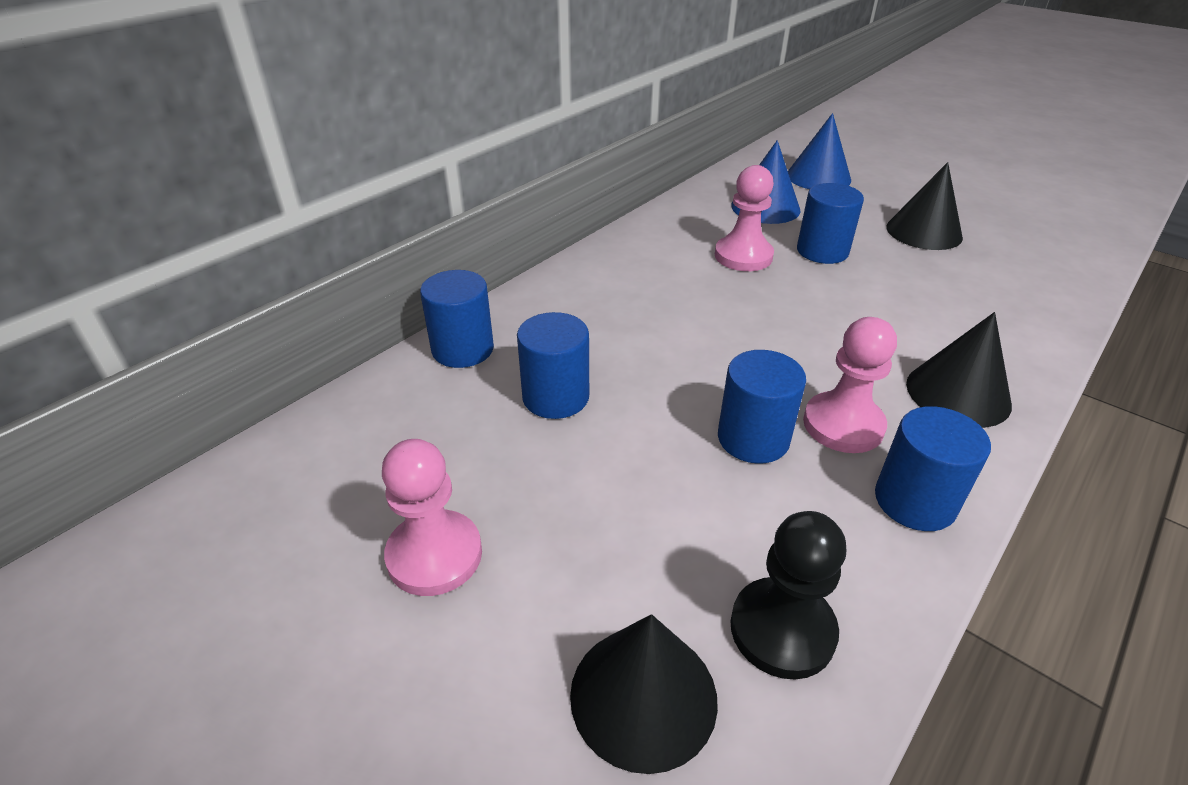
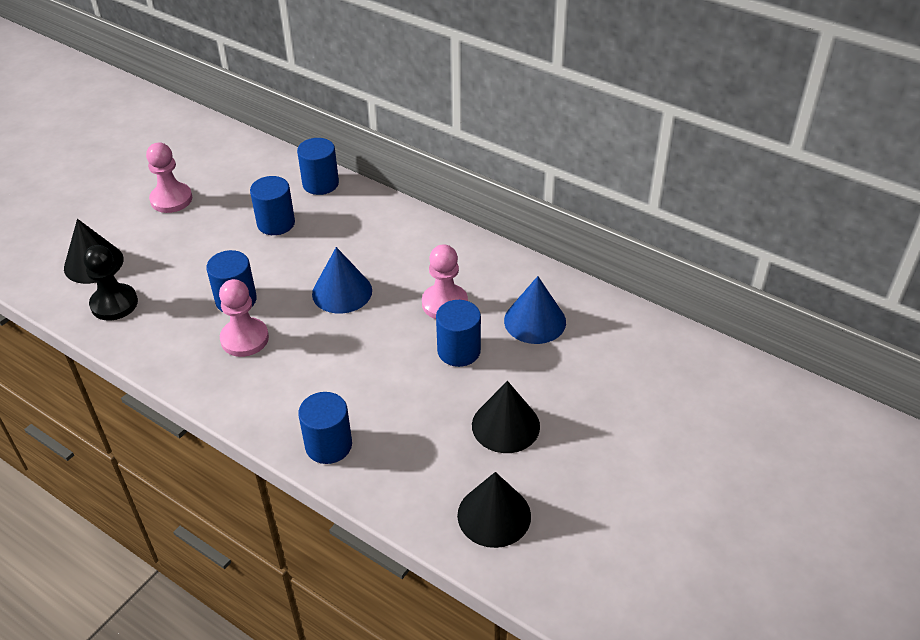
camera: 85 degrees right, 5 degrees up
blue cone [788,113,851,189] -> blue cone moved to [312,247,372,314]
blue cylinder [875,406,991,531] -> blue cylinder moved to [298,392,352,464]
black cone [906,312,1012,428] -> black cone moved to [457,472,531,548]

